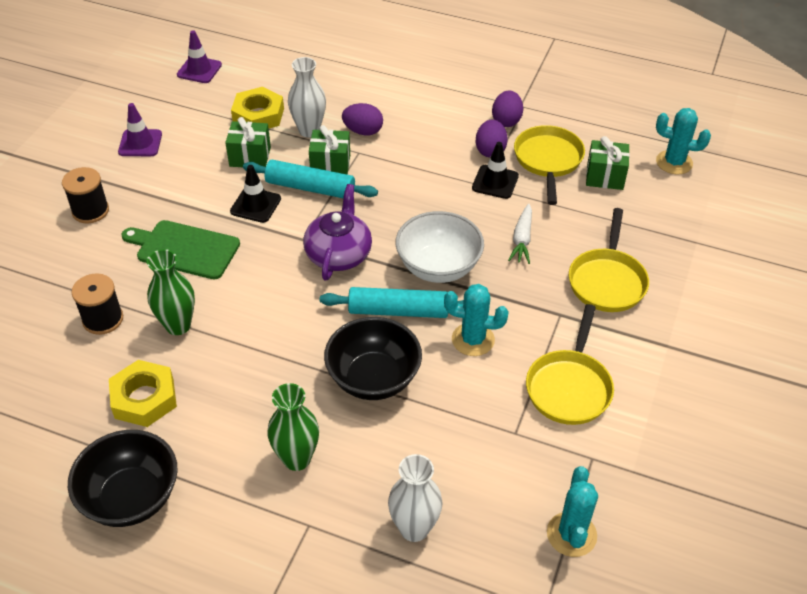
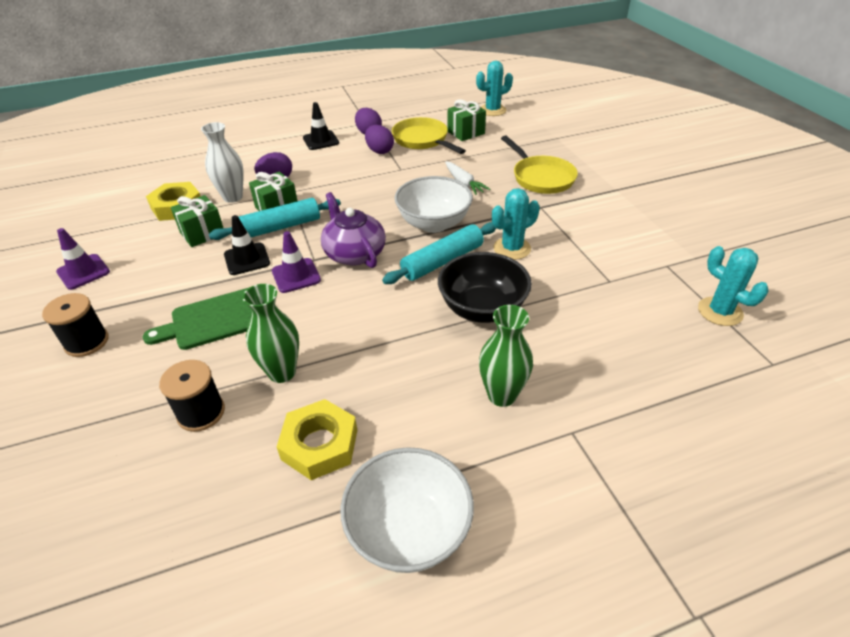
camera: 40 degrees left, 5 degrees down
black bowl [68,430,178,527] -> white bowl [340,447,474,573]
purple traffic cone [177,30,222,83] -> purple traffic cone moved to [272,231,321,293]
white vase [388,454,442,542] -> none
black traffic cone [472,142,519,199] -> black traffic cone moved to [303,102,339,150]
yellow pan [526,304,614,425] -> none

